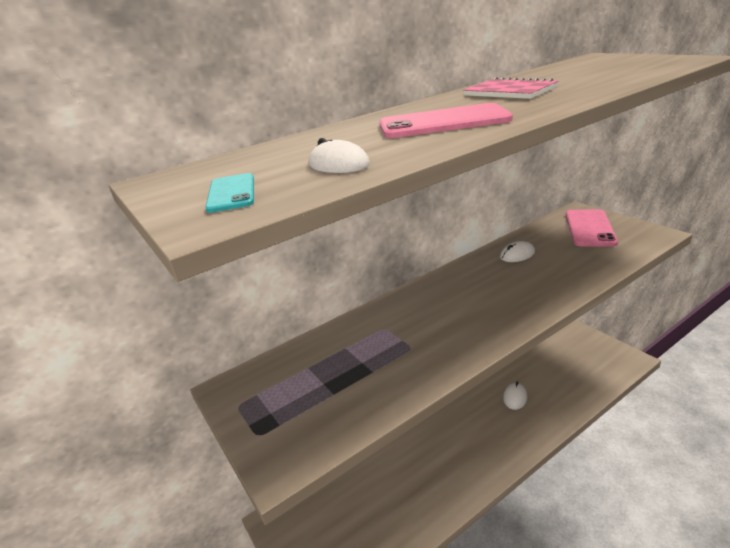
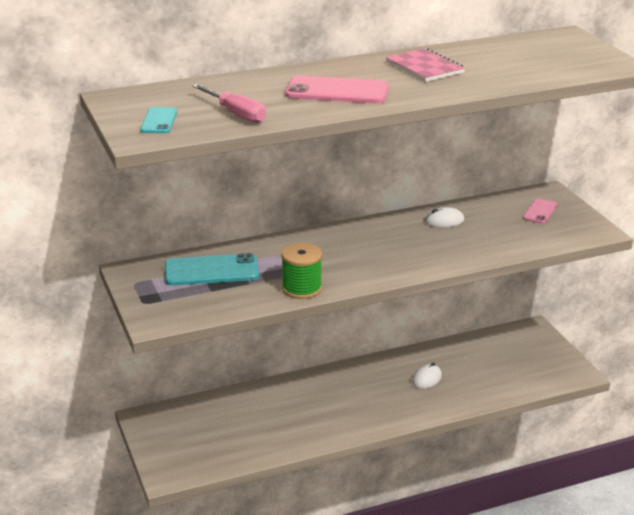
camera: 10 degrees right, 0 degrees up
white mouse [309,138,370,173] -> pink screwdriver [192,84,266,123]
pink phone [566,209,618,246] -> pink phone [523,199,557,224], size x0.55
none -> turquoise phone [165,253,259,286]
none -> green spool [281,243,322,299]

